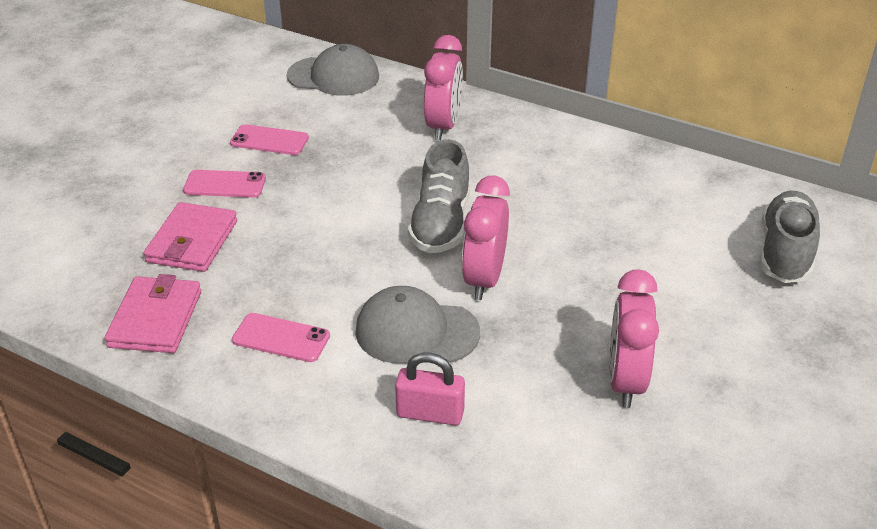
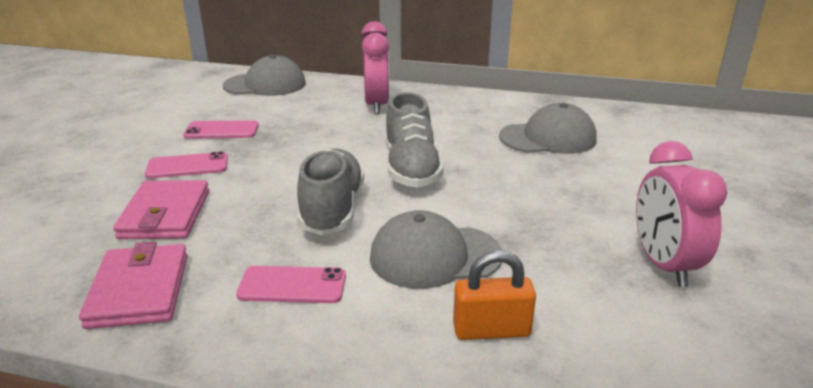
camera: 15 degrees left, 10 degrees down
pink padlock [395,353,465,425] -> orange padlock [453,251,536,340]
pink clock [462,175,510,300] -> none
grey shoe [760,191,820,283] -> grey shoe moved to [297,149,364,235]
none -> grey cap [499,103,597,154]

